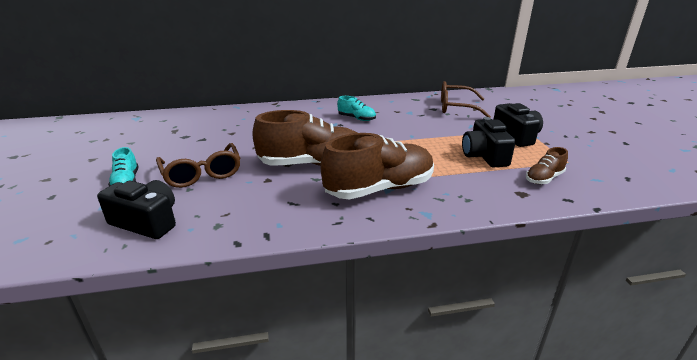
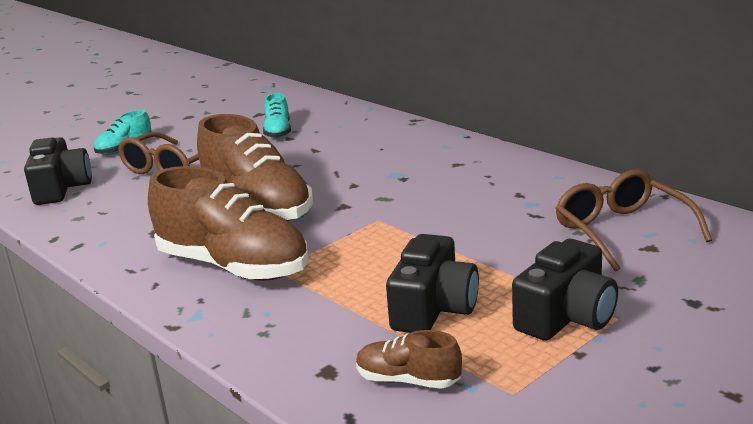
camera: 60 degrees right, 5 degrees down
turquoise shoe [337,96,376,121] -> turquoise shoe moved to [263,93,291,138]
black camera [462,117,516,168] -> black camera turned 150 degrees clockwise [386,234,479,333]

